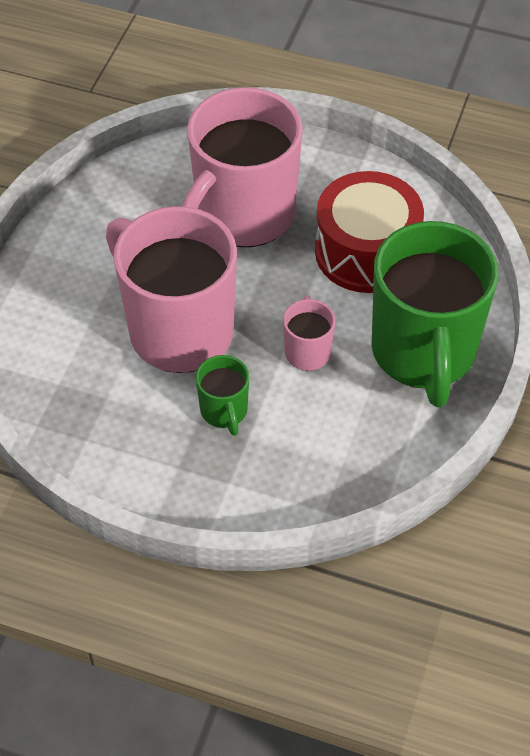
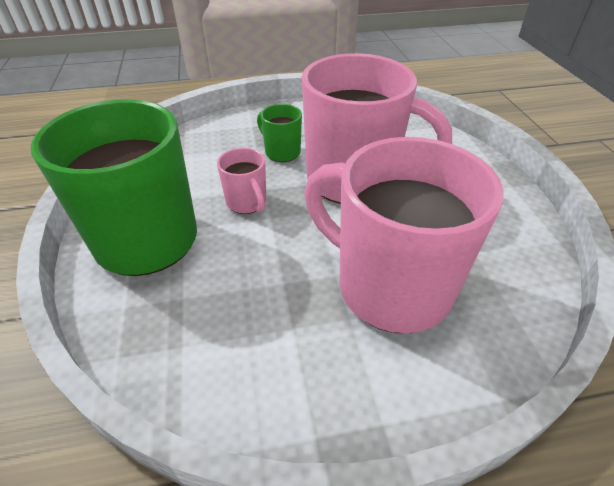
camera: 150 degrees right, 10 degrees down
pink mug [182,87,303,247] -> pink mug turned 60 degrees counterclockwise [304,137,504,333]
red drum [315,171,424,293] -> none

